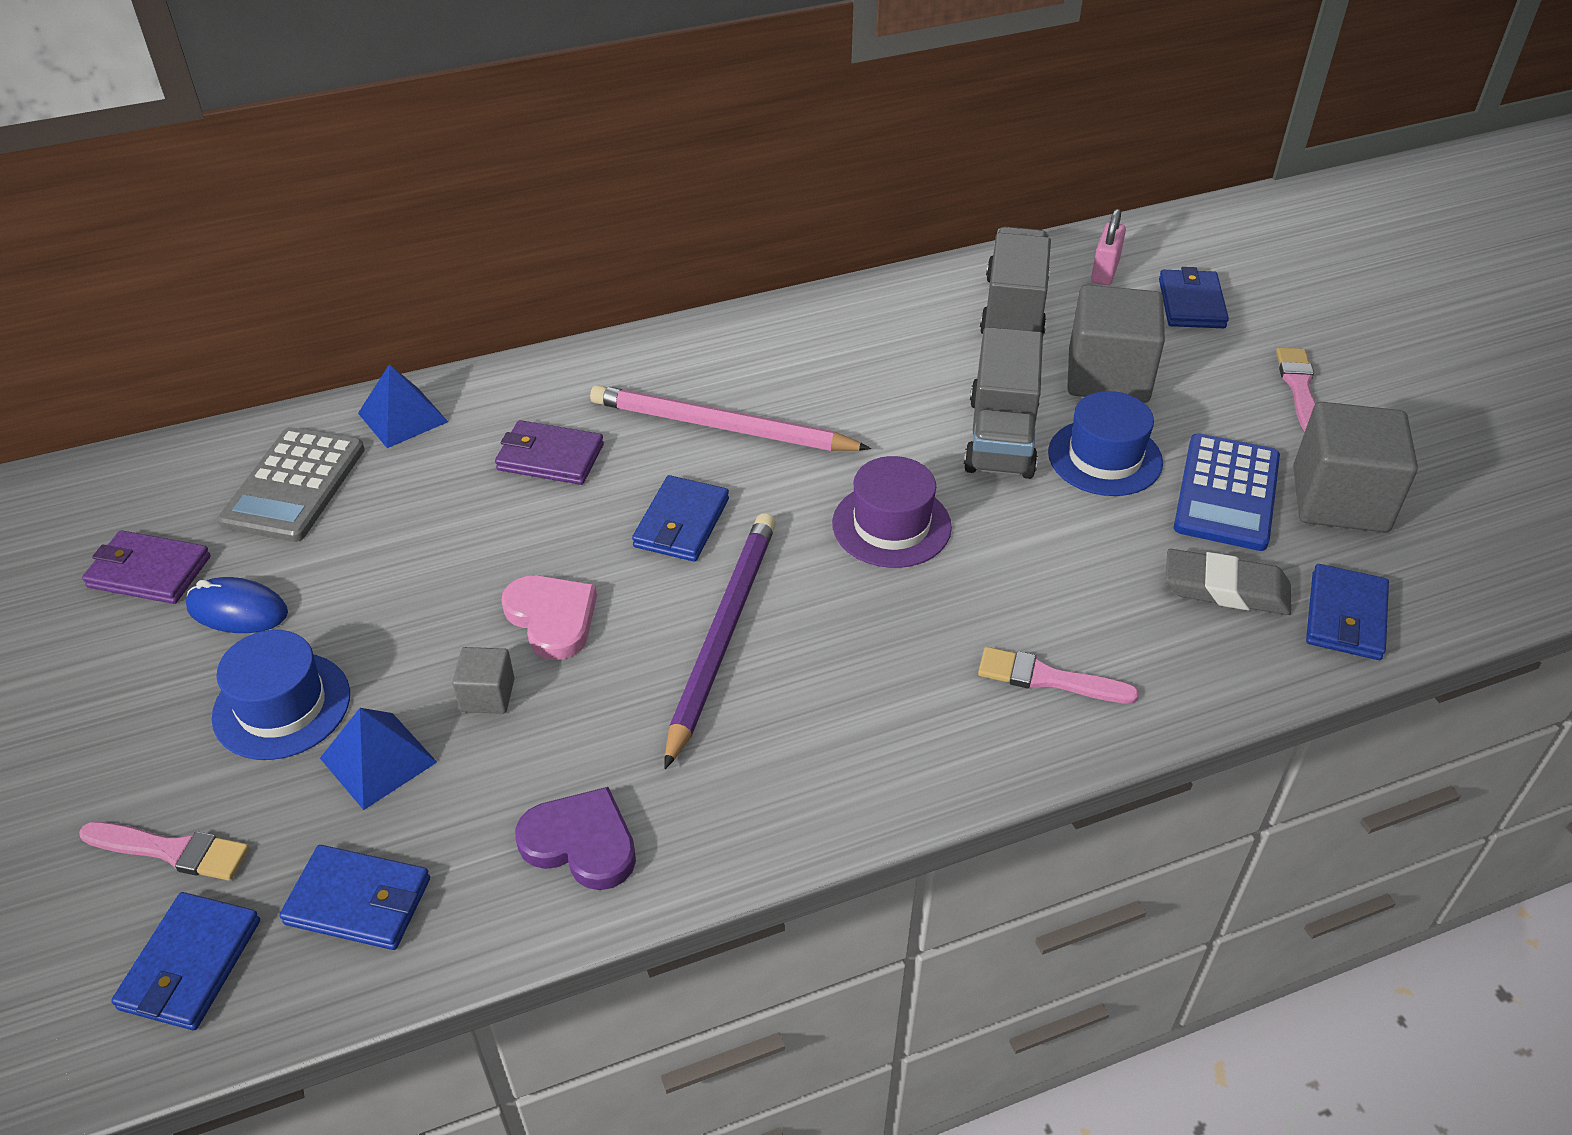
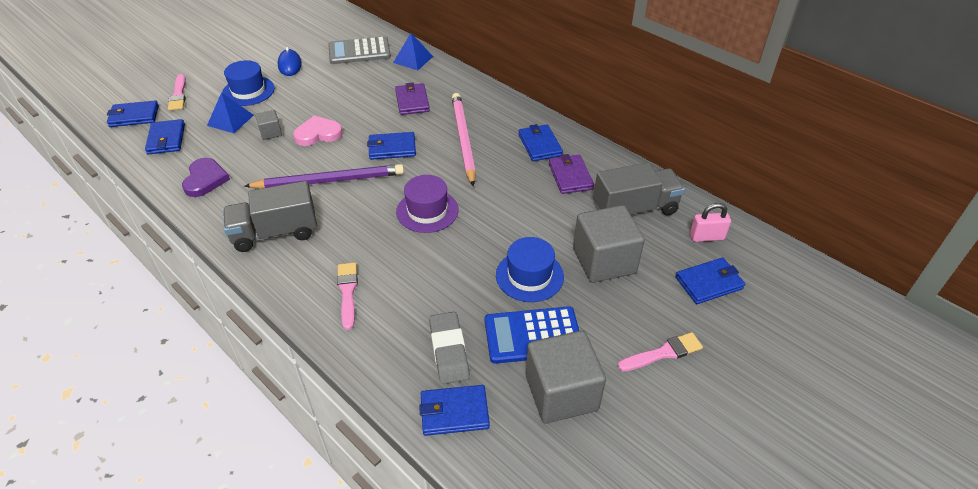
camera: 65 degrees right, 0 degrees up
purple wallet [82,530,211,604] -> purple wallet moved to [549,154,594,194]
pink heart [501,575,597,660] -> pink heart turned 135 degrees counterclockwise [293,115,343,146]
grey truck [964,327,1043,479] -> grey truck moved to [223,181,317,252]
none -> blue wallet [519,124,563,161]

